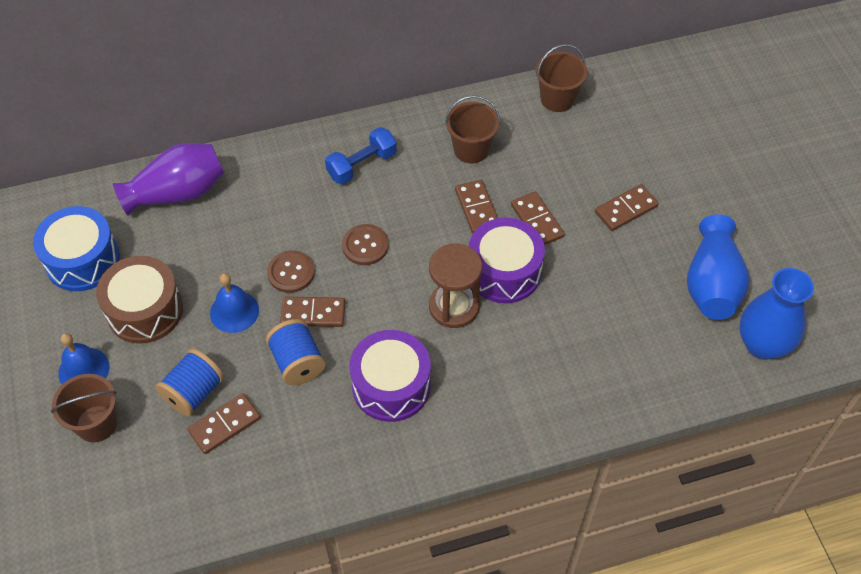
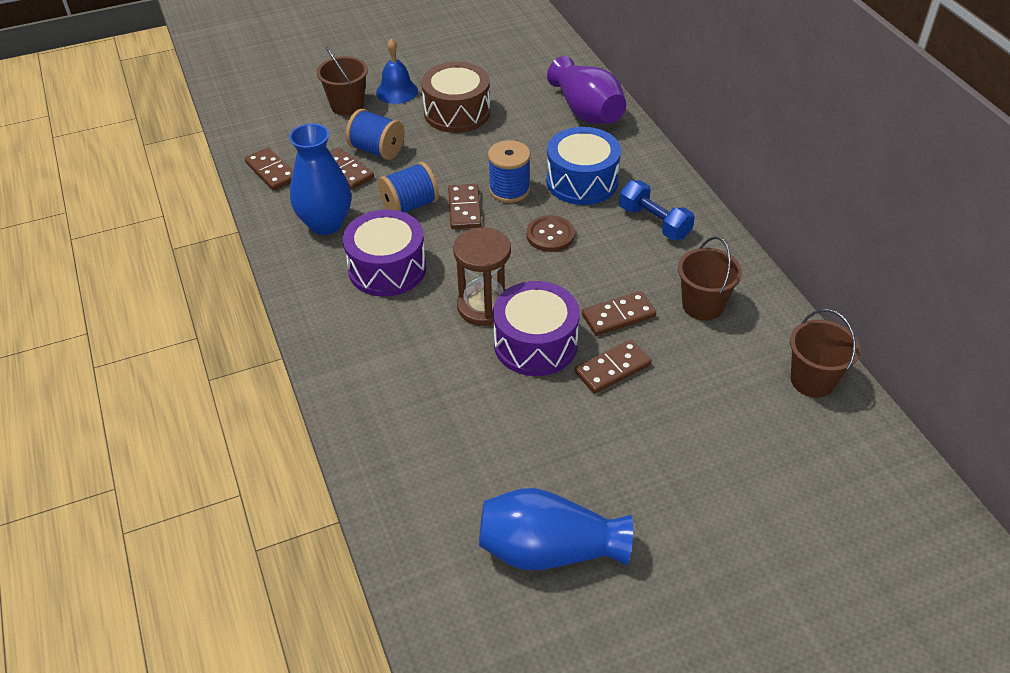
camera: 85 degrees right, 10 degrees down
blue drum [33,206,120,291] -> blue drum moved to [546,127,621,205]
blue bell [210,273,259,333] -> none
brown button [267,251,315,293] -> blue spool [488,140,531,203]
brown domino [595,184,659,231] -> brown domino moved to [245,147,293,191]
blue vase [739,268,814,360] -> blue vase moved to [289,123,351,235]

